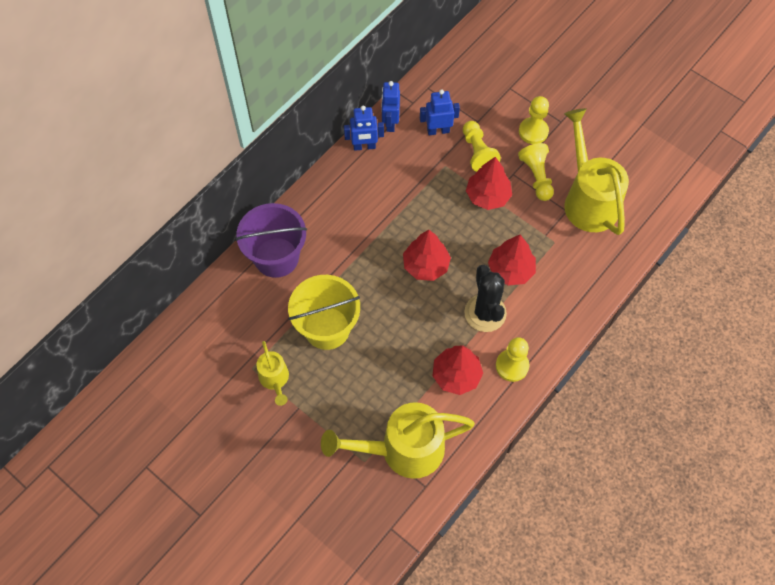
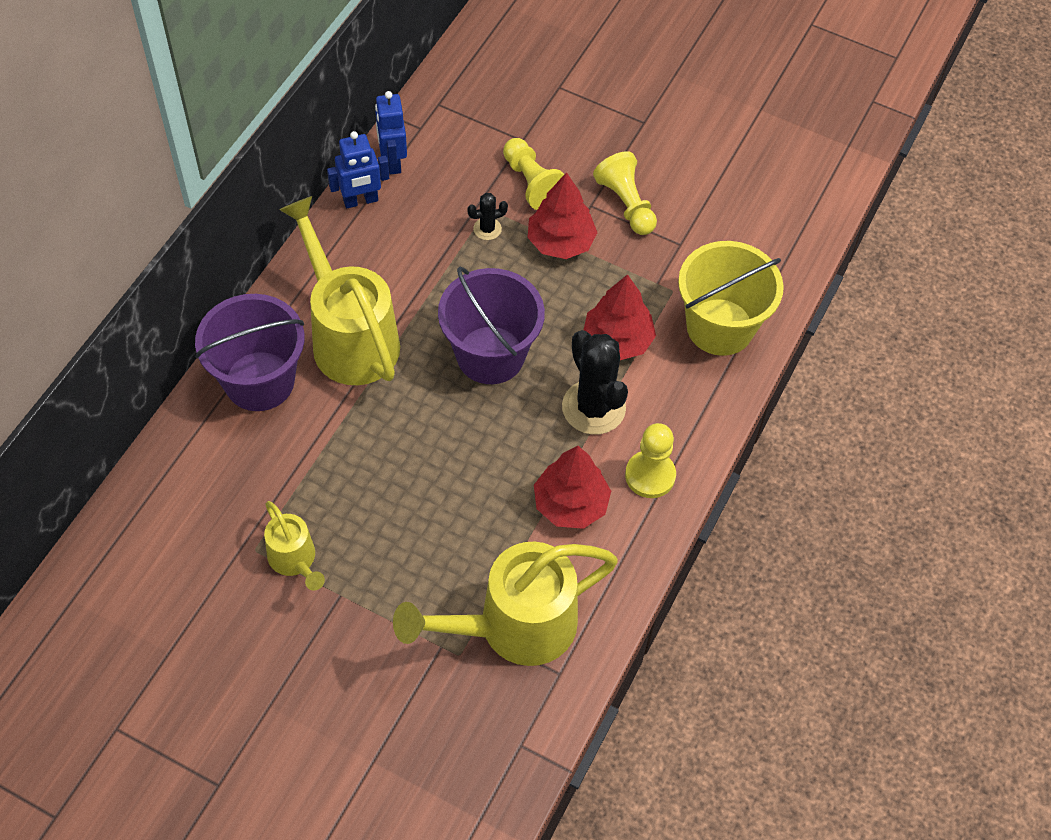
camera: 15 degrees left, 5 degrees down
yellow bucket [288,275,360,350] -> yellow bucket moved to [678,241,784,356]
red tree [403,230,451,281] -> purple bucket [438,267,545,384]
blue robot [420,89,460,135] -> none
yellow pawn [519,96,549,144] -> none
yellow watering can [564,108,629,235] -> yellow watering can moved to [279,196,400,385]
none -> black cactus [467,193,508,240]

